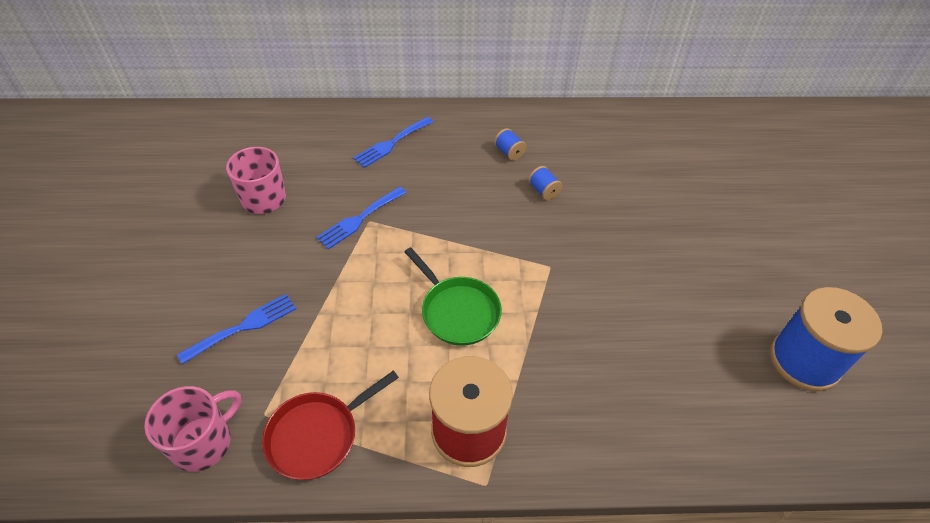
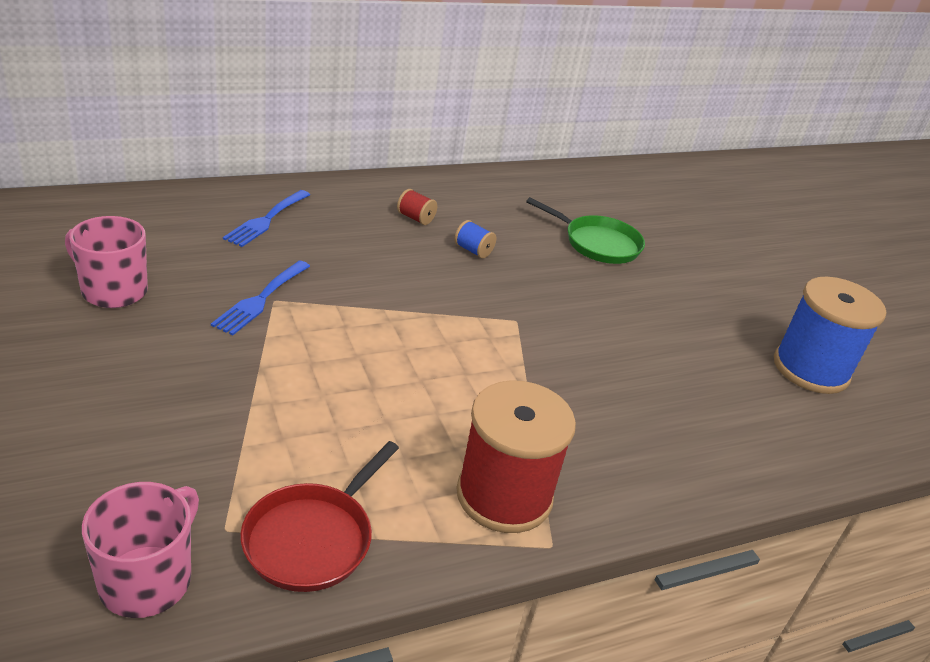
camera: 25 degrees left, 15 degrees down
blue fork [177,294,296,364] -> none
green pan [404,247,502,346] -> green pan moved to [526,197,645,264]
blue spool [494,128,526,161] -> red spool [397,189,437,225]

